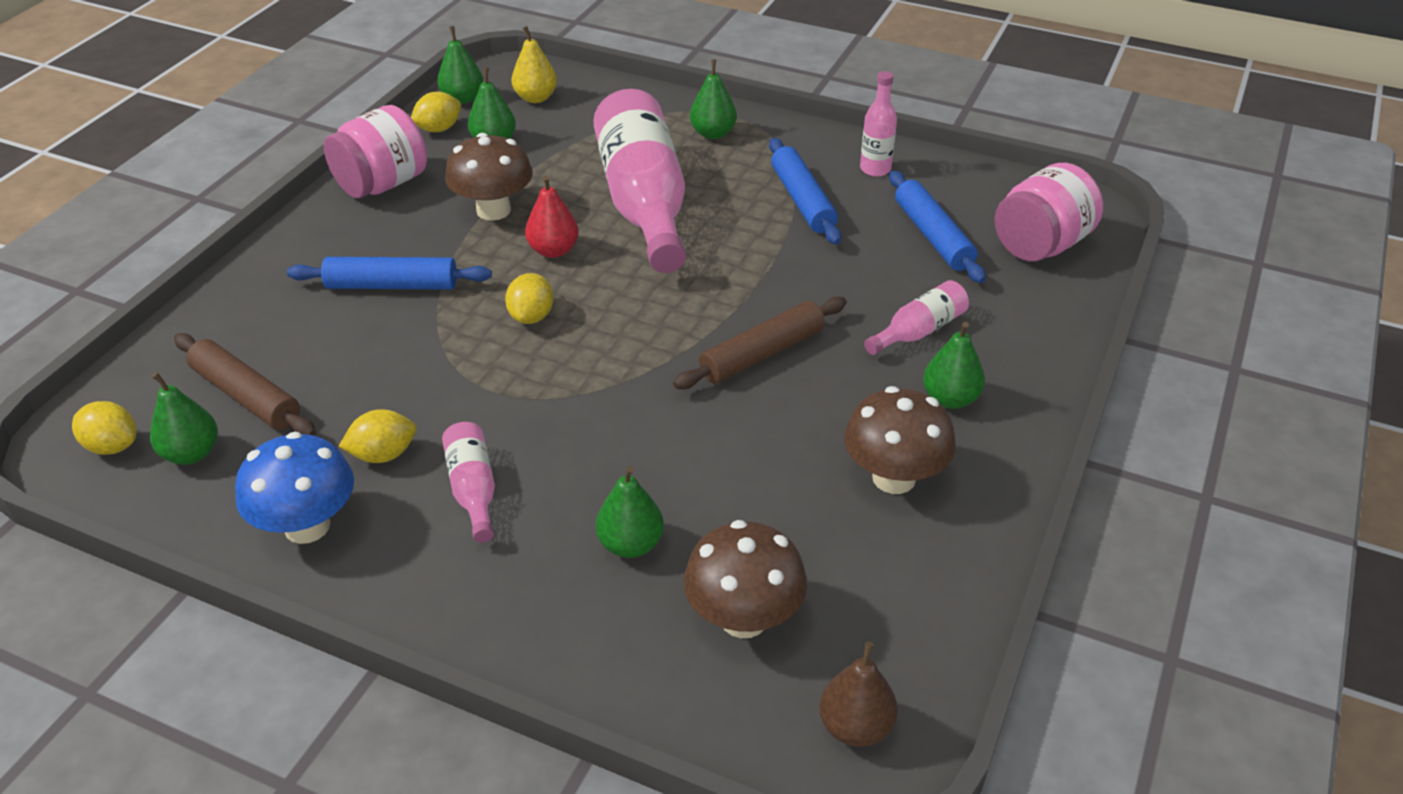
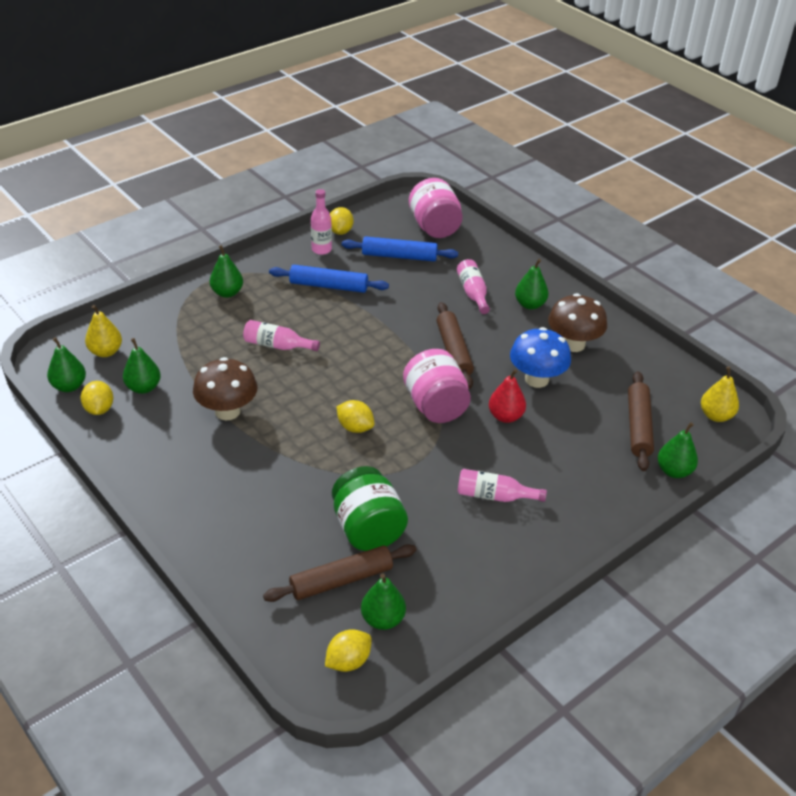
camera: 65 degrees left, 0 degrees up
blue mushroom [235,432,354,544] -> blue mushroom moved to [510,327,571,388]
blue rolling pin [287,257,492,290] -> none
pink jar [324,105,427,198] -> pink jar moved to [403,349,471,423]
yellow lemon [339,409,417,463] -> yellow lemon moved to [330,207,353,235]
red pear [525,176,579,258] -> red pear moved to [489,369,526,423]
pink bottle [593,89,686,273] -> pink bottle [243,320,320,351], size x0.45
green pear [596,466,664,558] -> green pear moved to [658,422,698,478]
brown mushroom [683,520,807,638] -> brown rolling pin [628,371,654,471]
brown pear [819,642,898,747] -> yellow pear [701,367,739,422]
none -> green jar [332,466,408,551]

